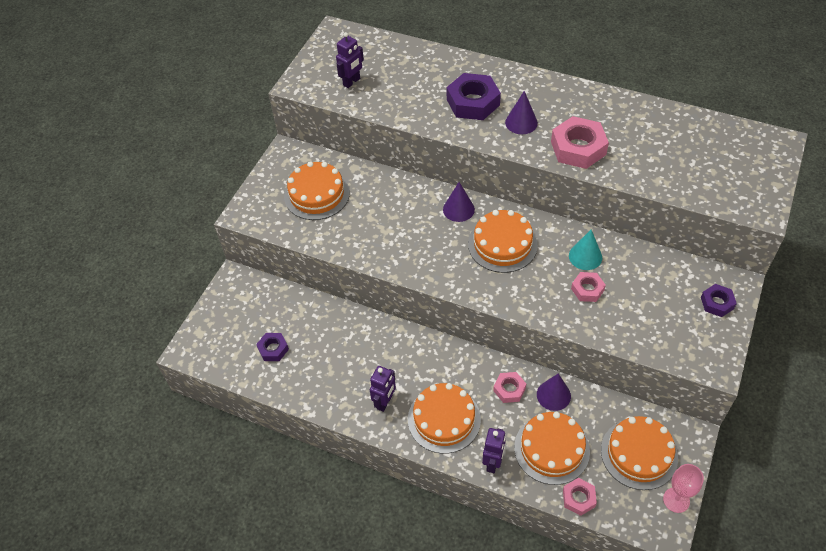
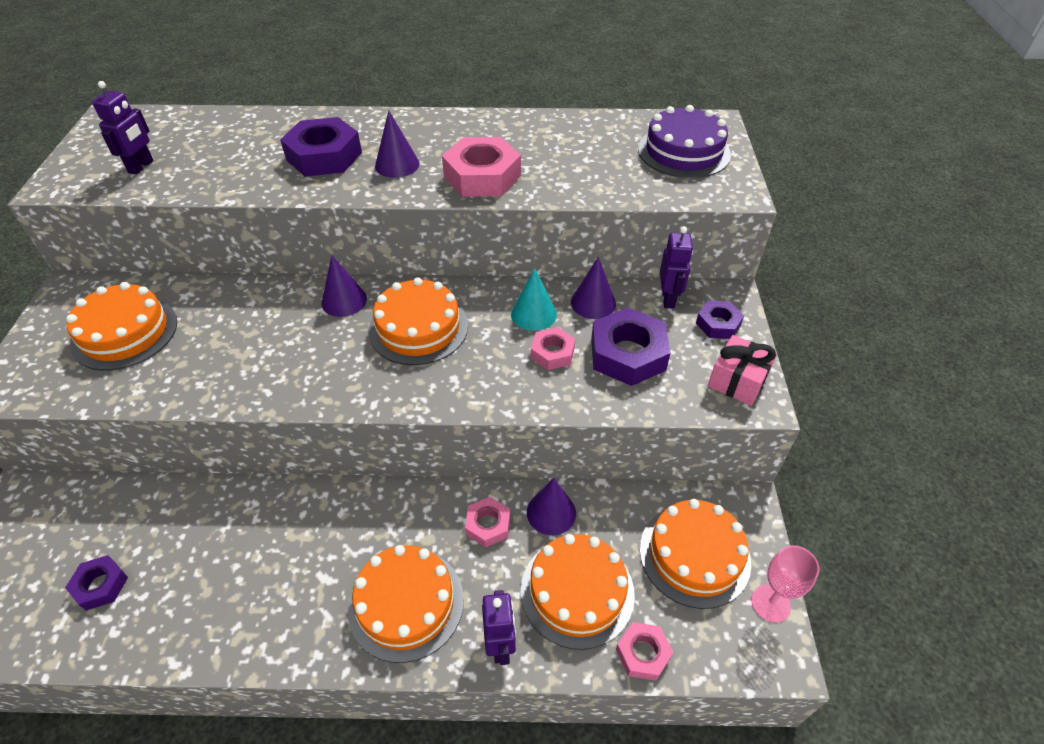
camera: 25 degrees left, 5 degrees down
purple robot [370,366,396,412] -> purple robot moved to [660,226,693,309]
none -> purple cone [571,257,616,319]
none -> purple nut [591,307,671,386]
none -> purple cake [638,105,731,178]
none -> pink gift [708,335,777,406]

